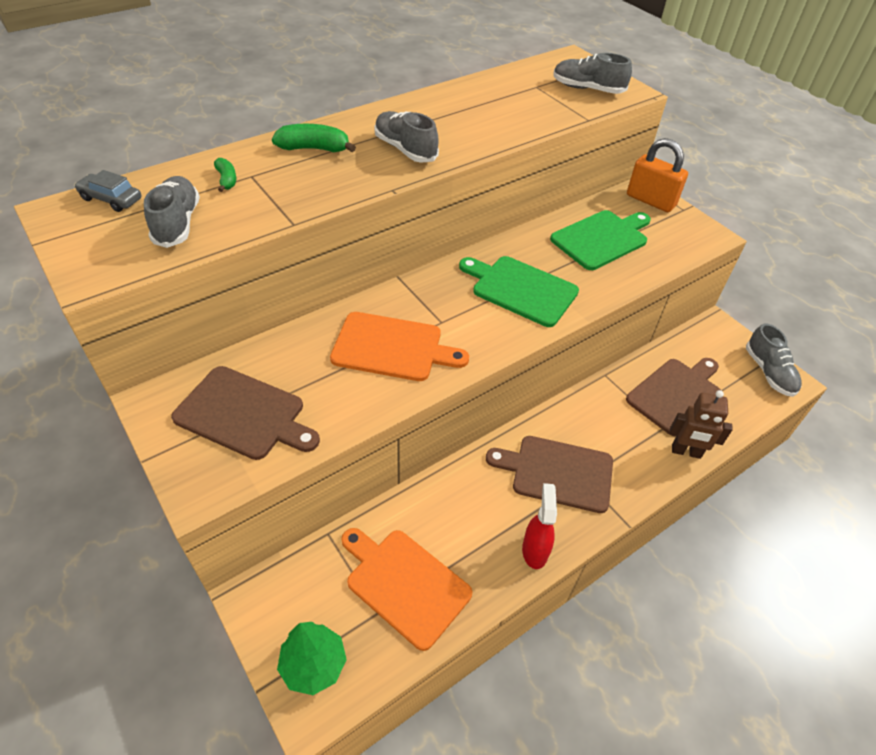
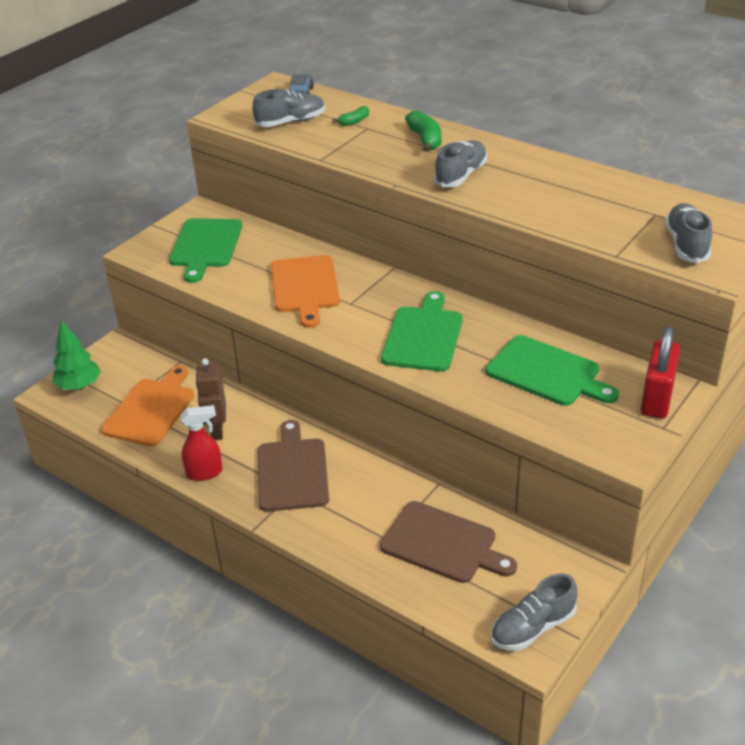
camera: 75 degrees right, 10 degrees down
brown cutting board [171,366,320,460] -> green cutting board [169,218,242,283]
orange padlock [627,138,688,212] -> red padlock [641,326,680,419]
brown robot [670,390,733,459] -> brown robot moved to [195,358,226,440]

